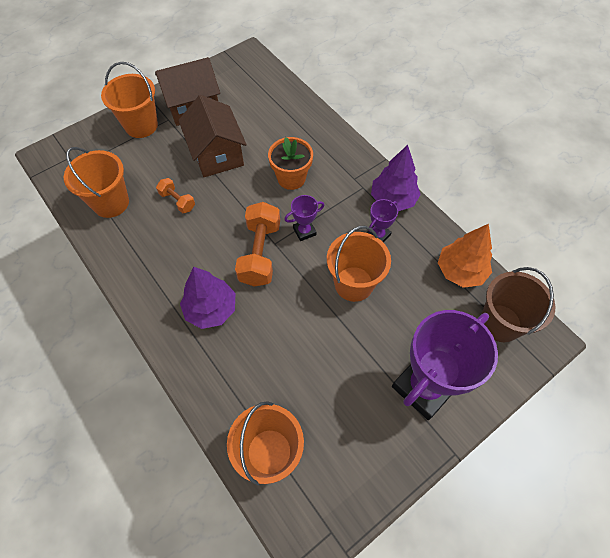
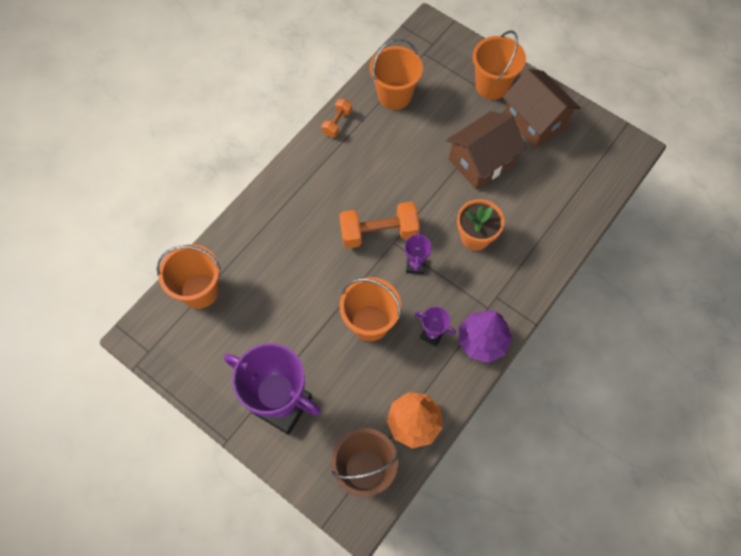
camera: 75 degrees right, 5 degrees up
orange dumbbell [156,178,195,213] -> orange dumbbell moved to [321,99,352,137]
purple tree [180,267,235,329] -> none
purple trophy [284,195,325,241] -> purple trophy turned 45 degrees clockwise [405,231,432,274]

